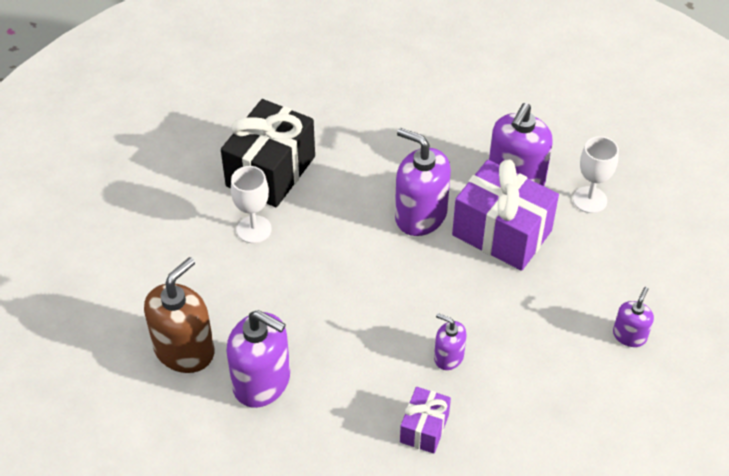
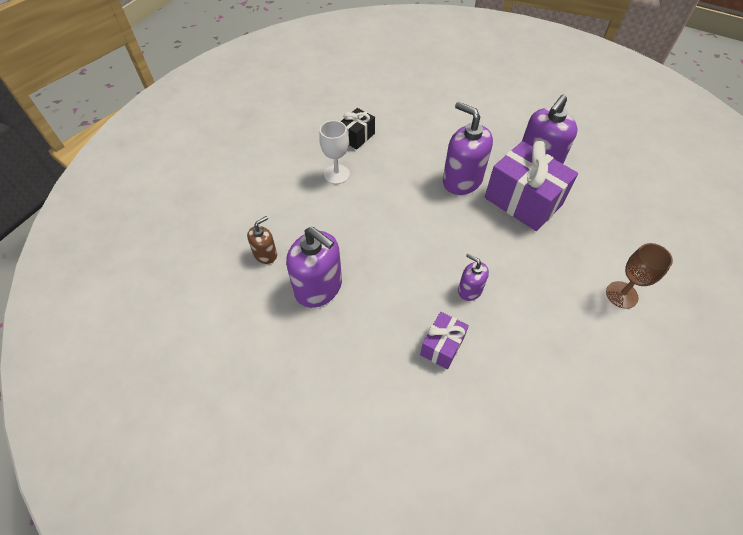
camera: 10 degrees right, 5 degrees up
brown soap dispenser [144,257,214,373] -> brown soap dispenser [247,216,277,264], size x0.53
black gift [221,99,315,207] -> black gift [340,108,375,149], size x0.52
white goblet [573,136,619,213] -> none
purple soap dispenser [613,287,654,347] -> brown goblet [606,243,673,309]

